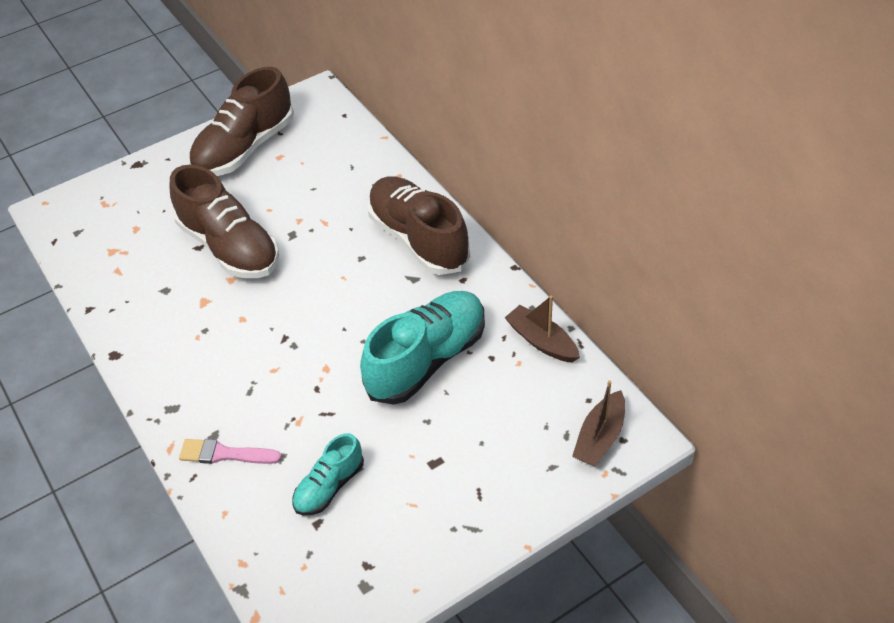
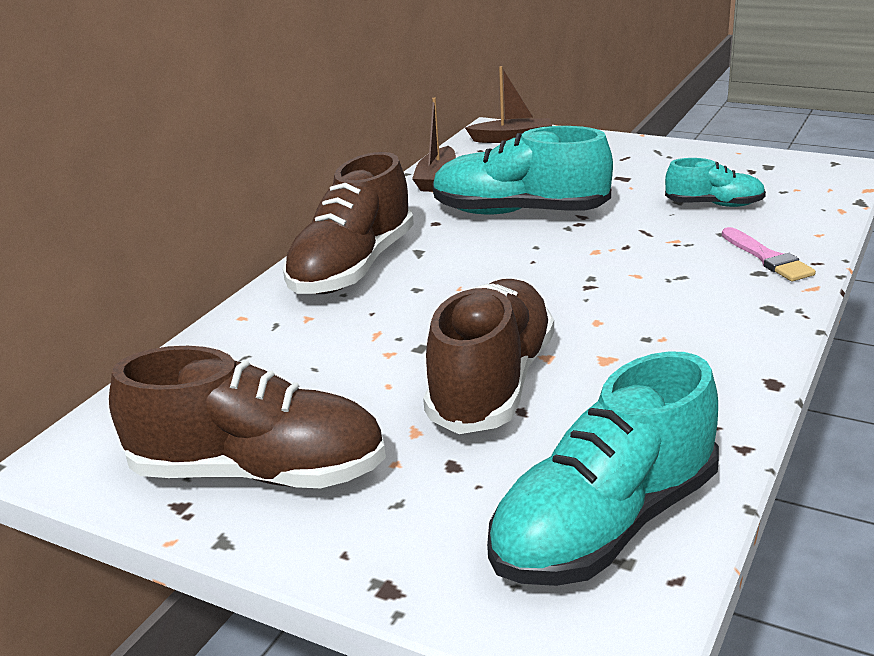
camera: 120 degrees left, 20 degrees down
none -> turquoise shoe [487,351,719,586]

